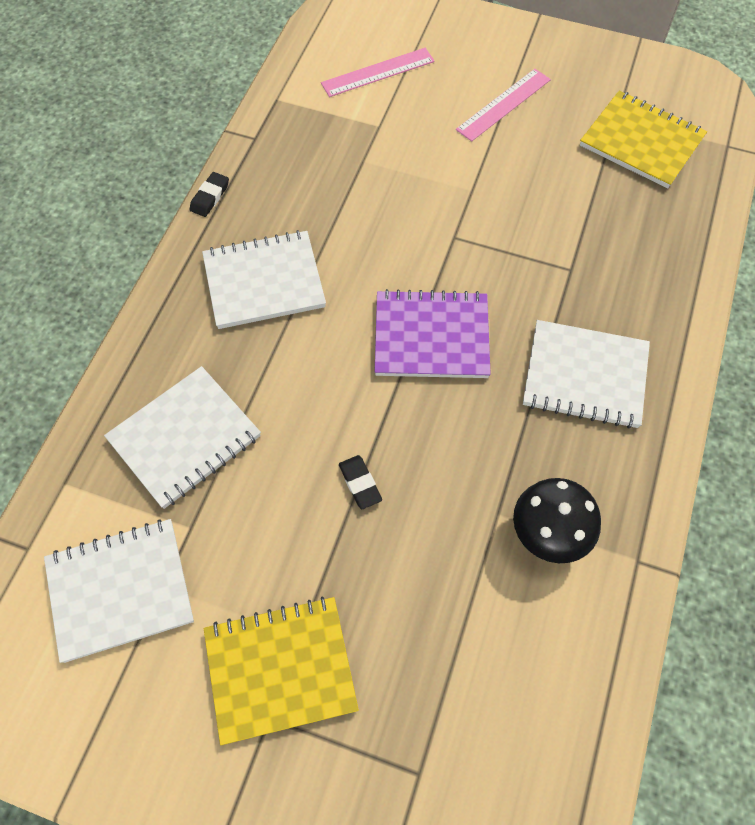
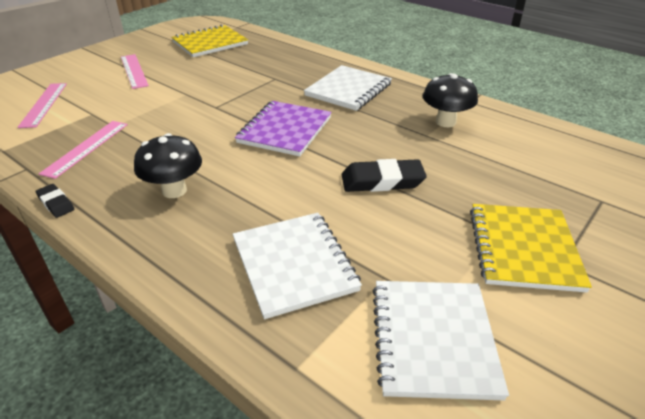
camera: 70 degrees left, 25 degrees down
white notebook [202,230,326,329] -> black mushroom [134,133,202,198]
black eraser [339,455,382,509] -> black eraser [341,159,427,192], size x1.80
none -> pink ruler [39,121,128,179]

